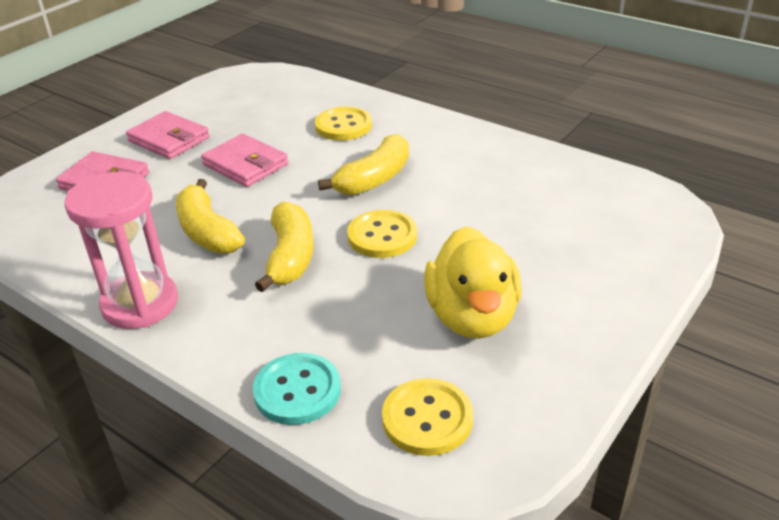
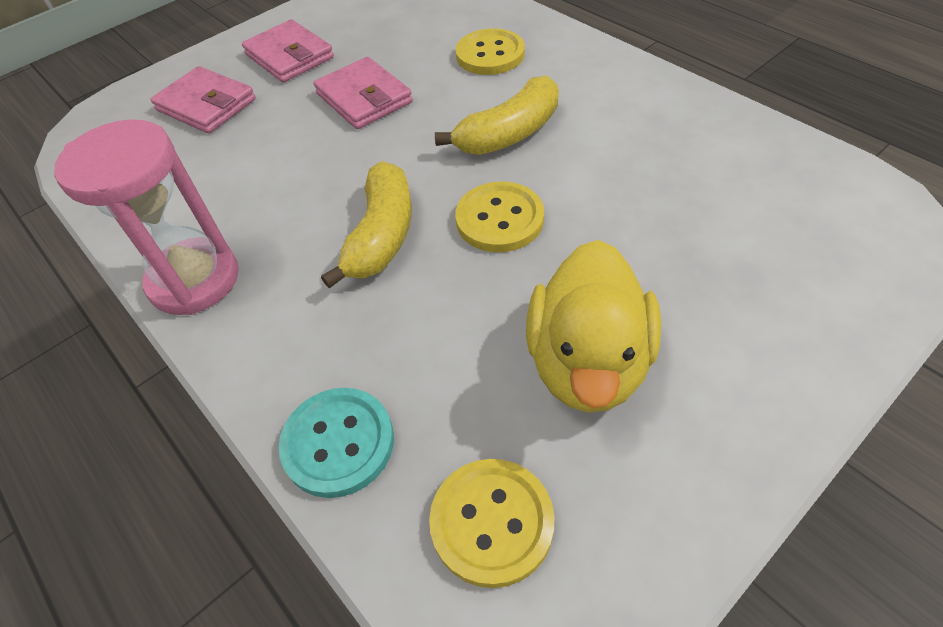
camera: 15 degrees right, 15 degrees up
yellow banana [176,179,245,254] -> none

